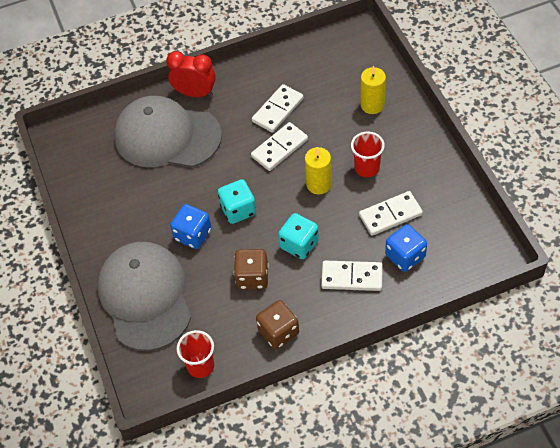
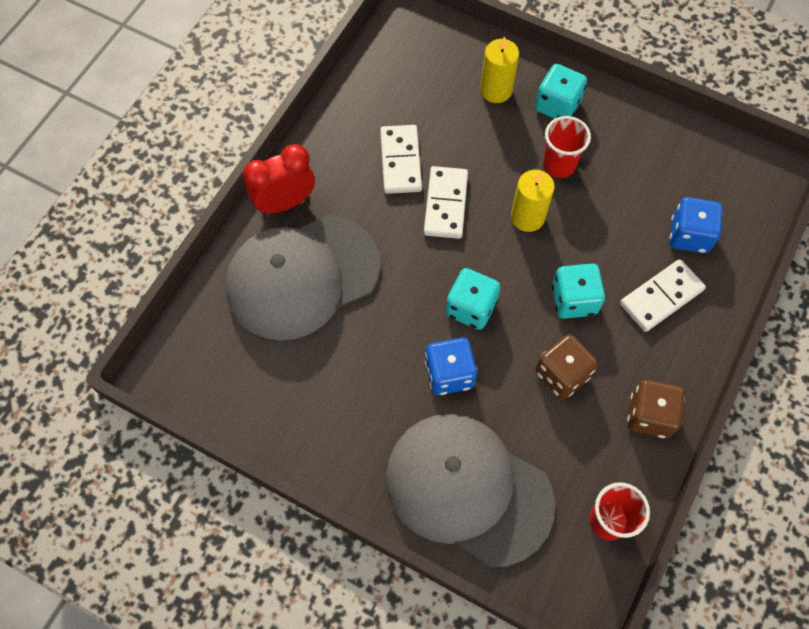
camera: 45 degrees left, 10 degrees up
white domino [359,191,423,236] -> none
none -> turquoise dice [535,64,587,119]

